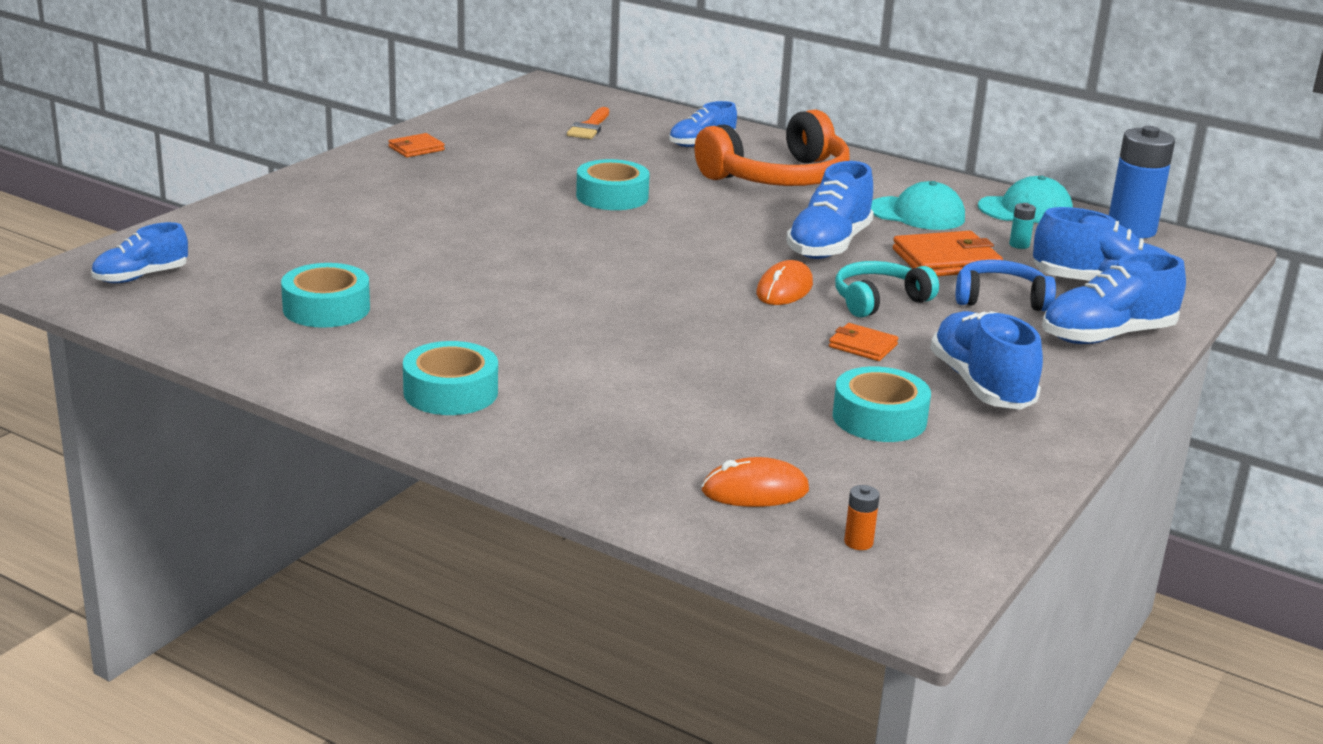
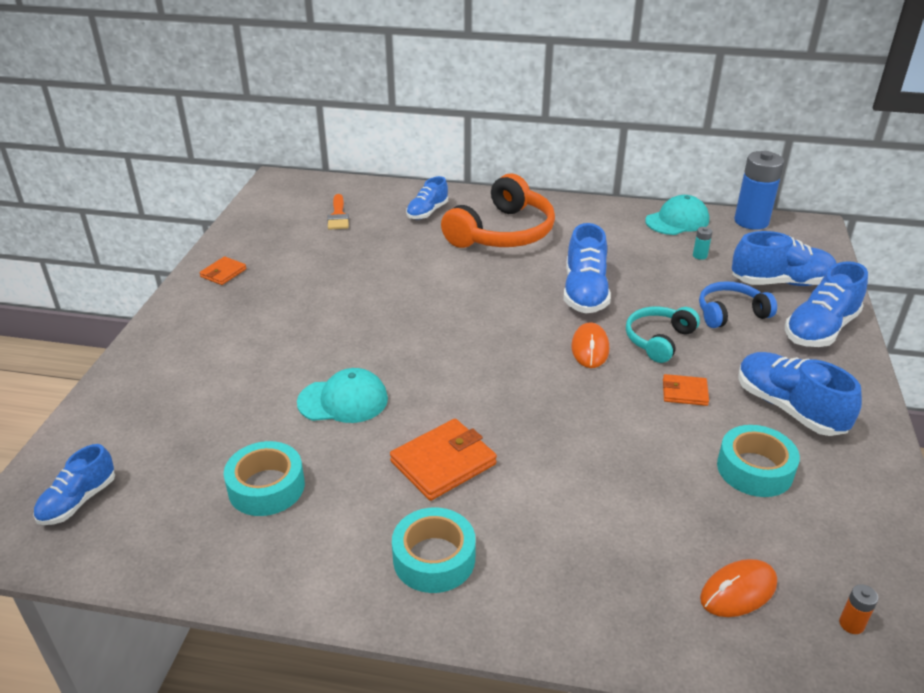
camera: 20 degrees left, 10 degrees up
turquoise tape [576,159,650,210] -> none
turquoise cap [871,181,965,230] -> turquoise cap moved to [297,368,388,423]
orange wallet [893,231,1003,276] -> orange wallet moved to [390,419,497,501]

